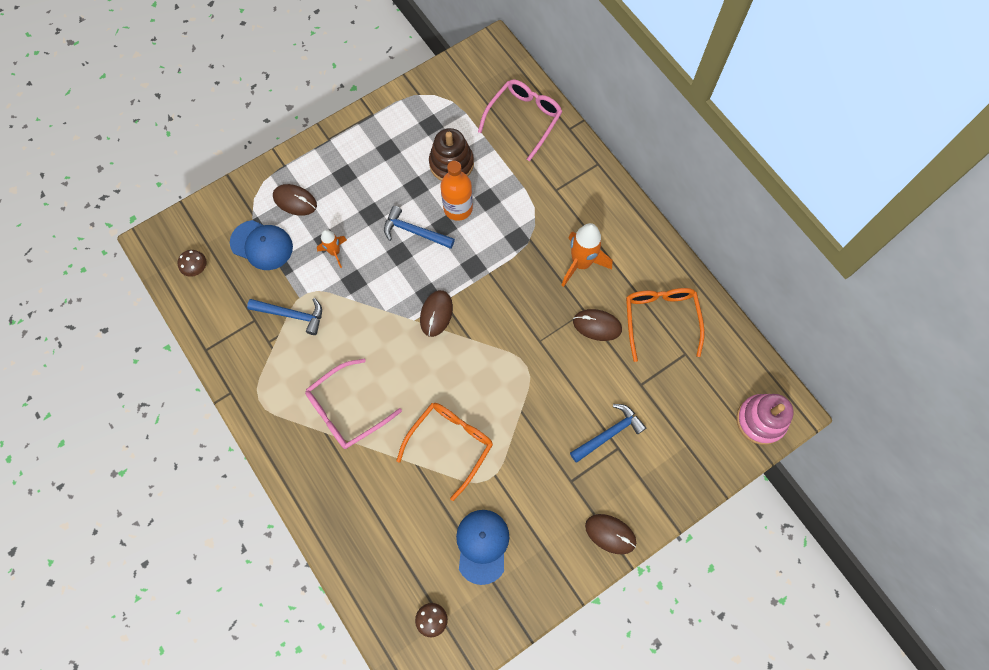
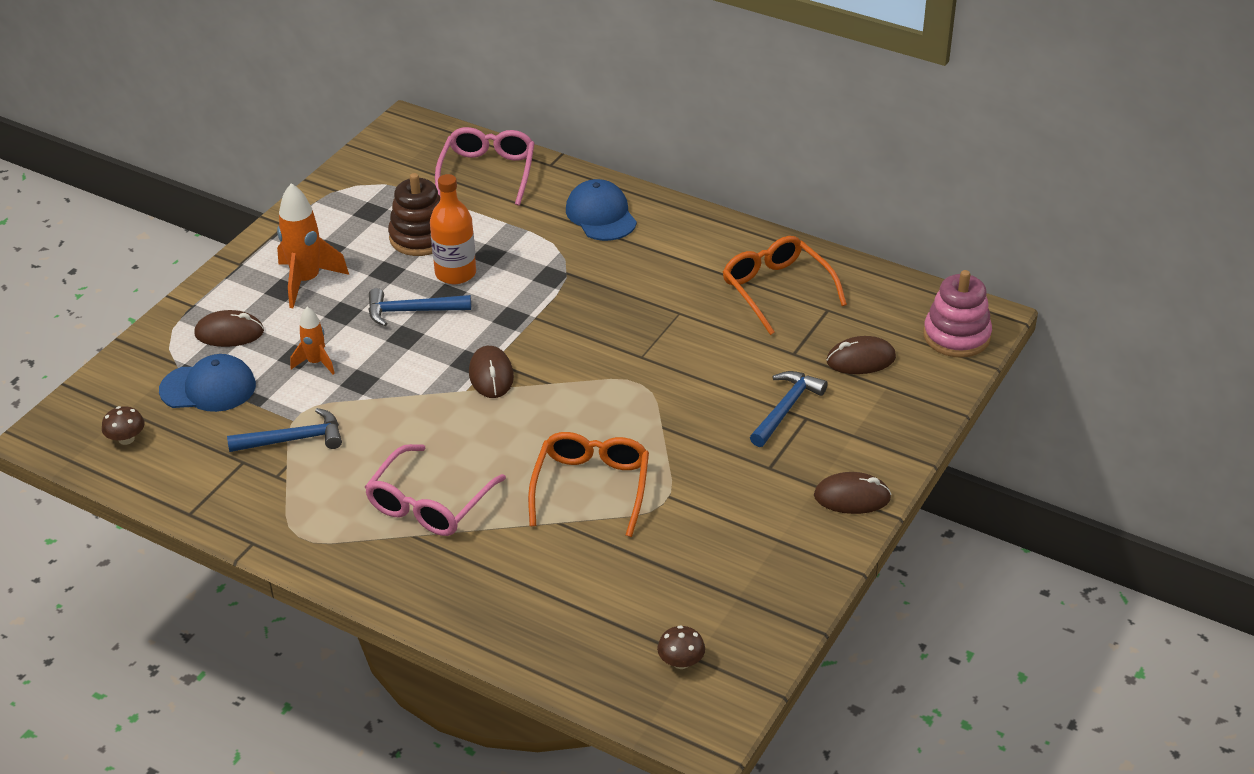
camera: 25 degrees left, 30 degrees down
blue cap [456,510,509,585] -> blue cap moved to [566,179,637,241]
orange rocket [562,223,612,287] -> orange rocket moved to [277,183,349,308]
brown mouse [573,309,622,341] -> brown mouse moved to [826,336,896,374]

